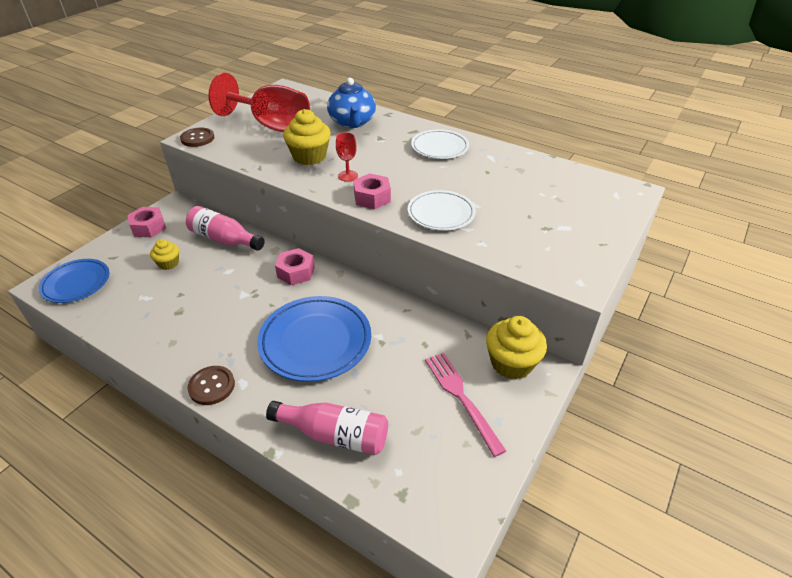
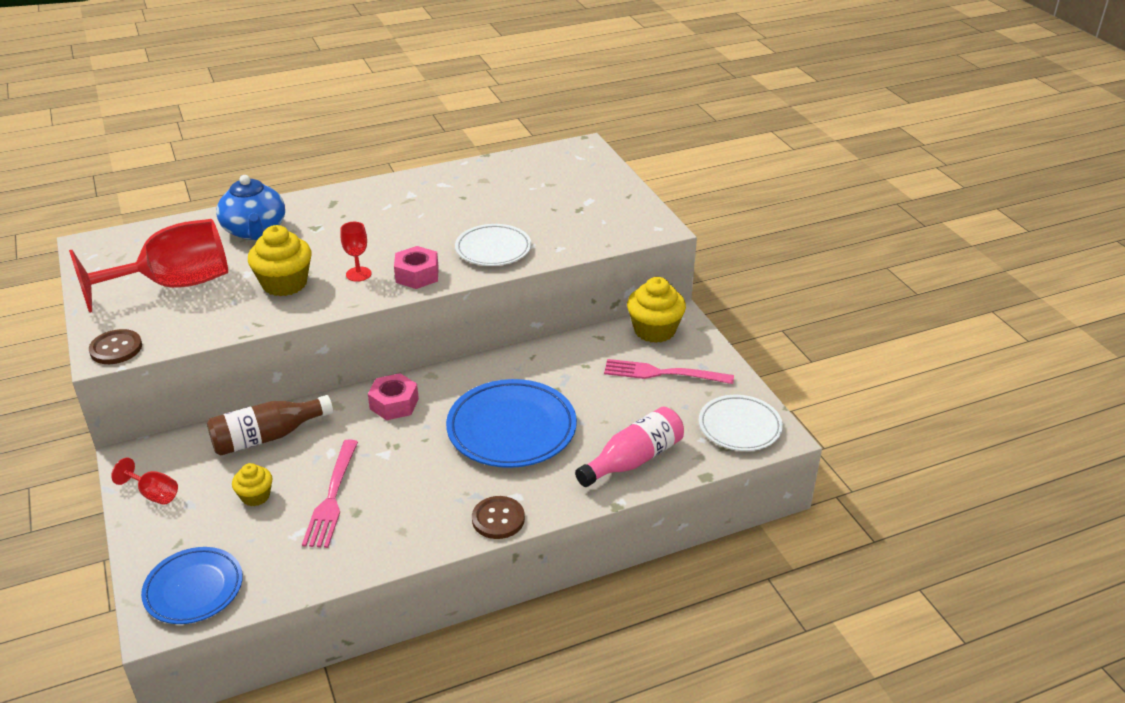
camera: 55 degrees left, 5 degrees down
pink nut [127,207,166,237] -> red goblet [111,458,178,505]
pink bottle [186,206,265,251] -> brown bottle [207,395,333,456]
blue teapot [327,78,376,128] -> blue teapot turned 45 degrees clockwise [216,175,285,240]
white plate [411,130,469,159] -> white plate moved to [699,395,783,451]
none -> pink fork [302,439,358,548]

